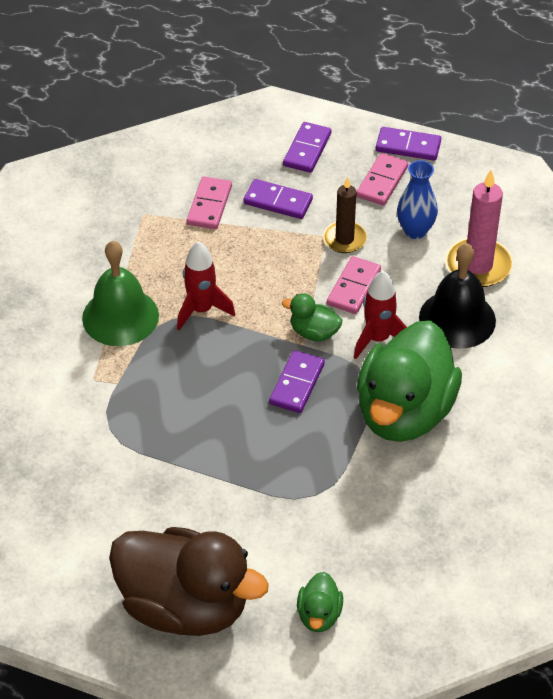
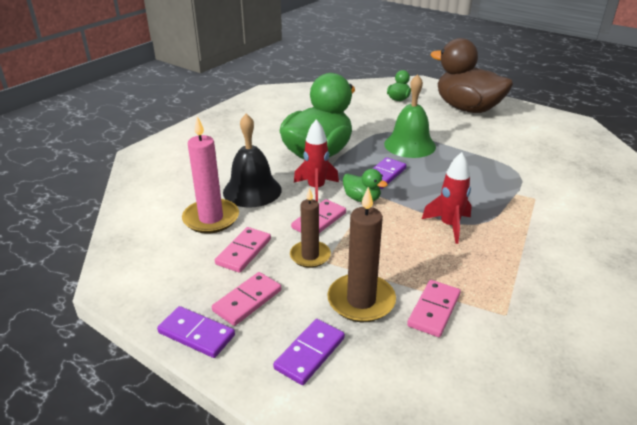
camera: 165 degrees left, 15 degrees down
green bell [82,241,159,346] -> green bell moved to [384,74,436,158]
purple domino [243,179,313,219] -> brown candle [327,187,396,322]
blue vase [397,160,438,239] -> pink domino [215,227,271,273]

